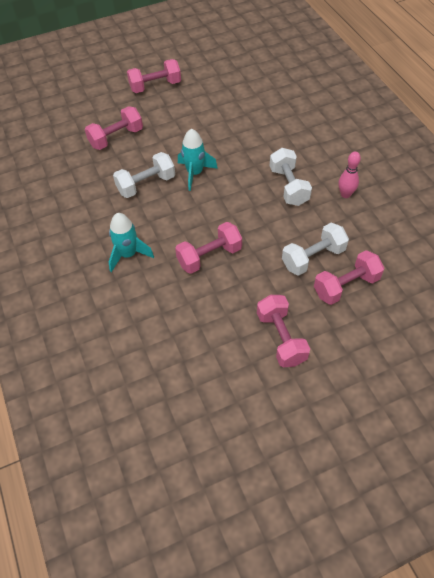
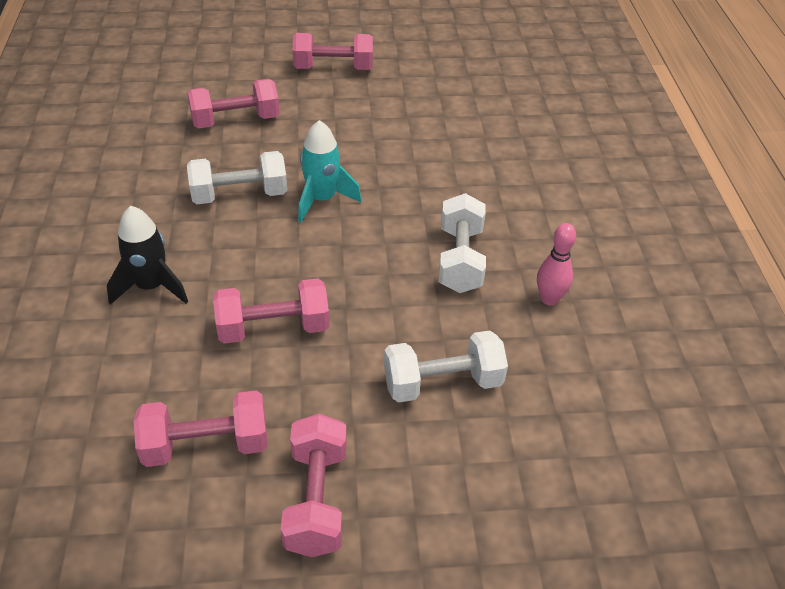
camera: 15 degrees right, 10 degrees down
turquoise rocket [109,213,154,272] -> black rocket [107,206,188,304]
pink dumbbell [314,250,384,305] -> pink dumbbell moved to [134,390,268,467]

